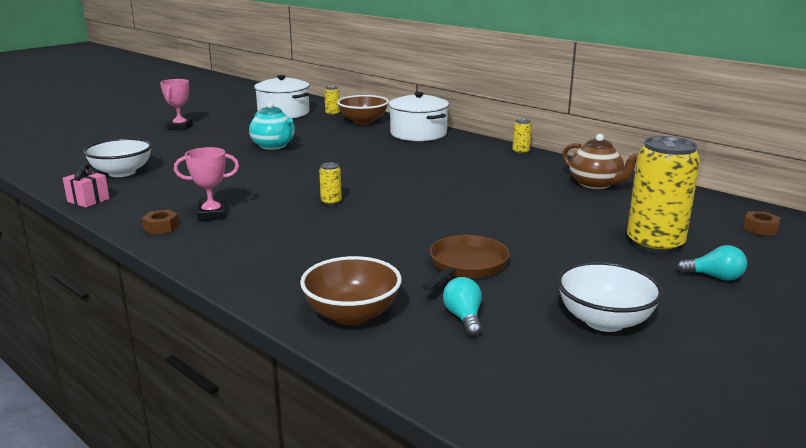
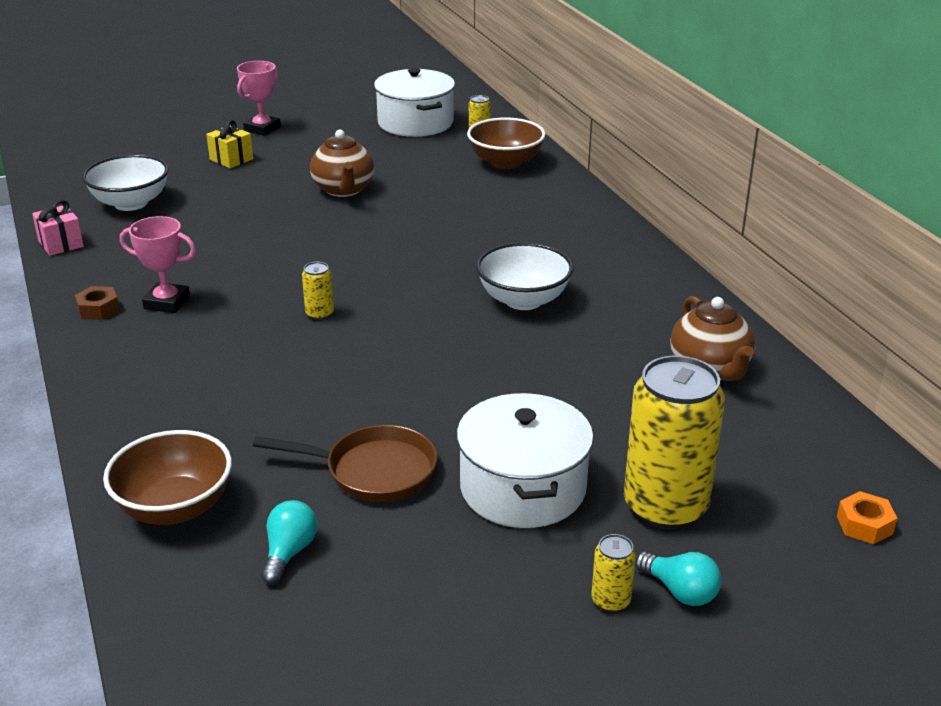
camera: 25 degrees right, 10 degrees up
turquoise teapot [249,102,295,150] -> brown teapot [310,129,374,197]
white pot [389,92,449,141] -> white pot moved to [457,393,594,528]
brown pan [422,235,510,291] -> brown pan turned 45 degrees clockwise [253,425,437,502]
yellow can [513,119,532,154] -> yellow can moved to [591,534,636,612]
white bowl [557,261,663,332] -> white bowl moved to [476,242,573,310]
brown nut [743,211,781,235] -> orange nut [837,491,897,544]
none -> yellow gift [206,120,253,168]

